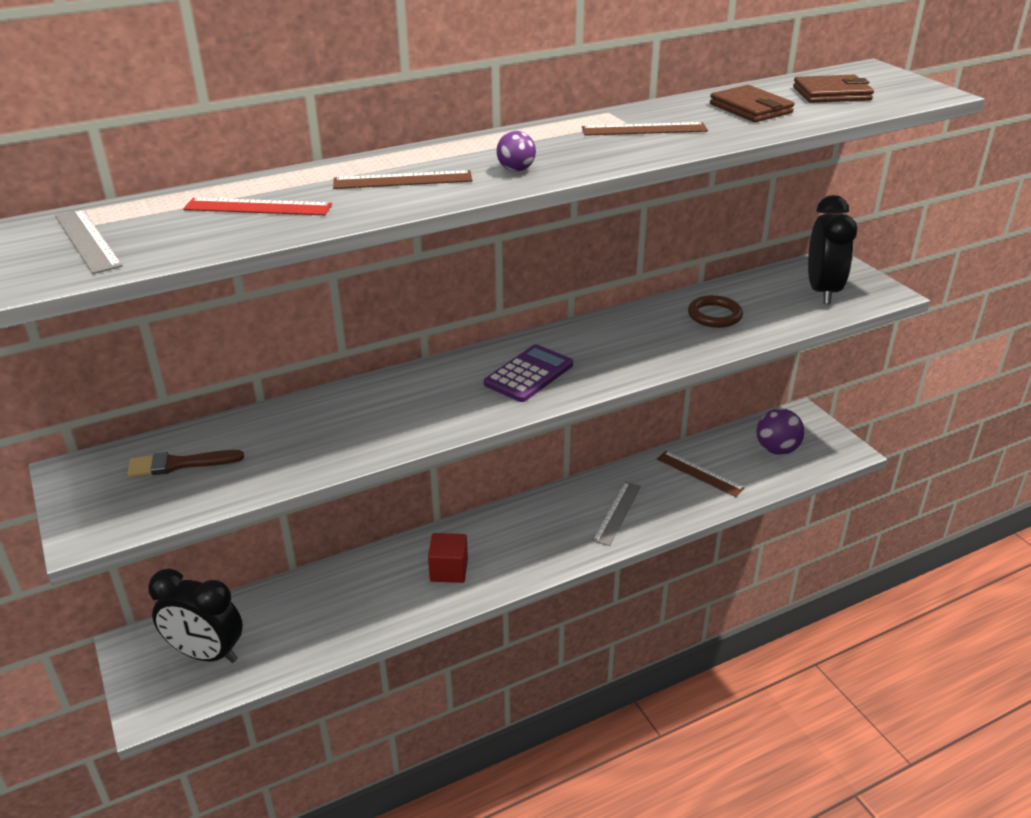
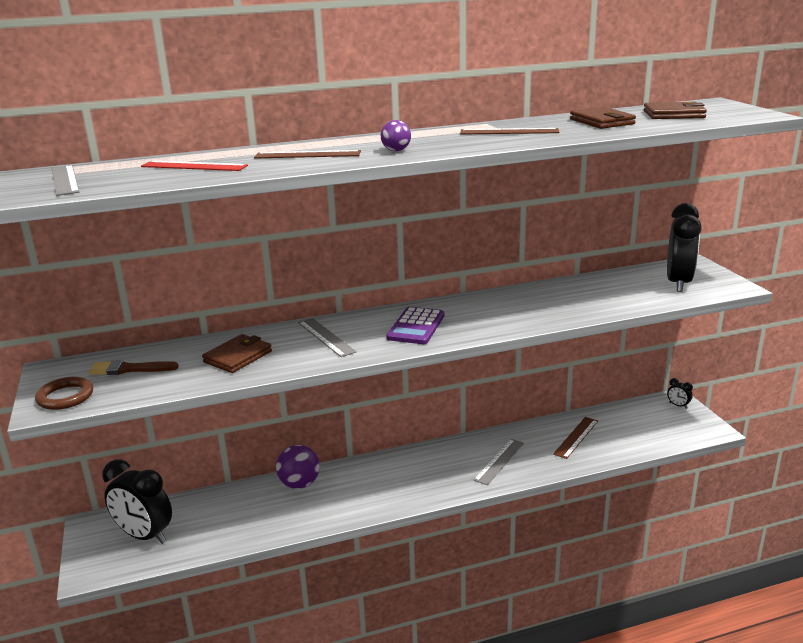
camera: 10 degrees right, 10 degrees down
red cube [428,533,468,583] -> none
purple calculator [484,344,573,402] -> purple calculator turned 150 degrees clockwise [387,307,444,344]
brown ruler [657,451,745,497] -> brown ruler turned 75 degrees clockwise [553,417,598,459]
brown ring [688,295,743,328] -> brown ring moved to [35,377,93,410]
purple ball [756,408,804,455] -> purple ball moved to [276,445,320,489]
none -> brown wallet [202,334,272,373]
none -> grey ruler [298,318,356,357]
none -> black clock [667,378,693,409]

